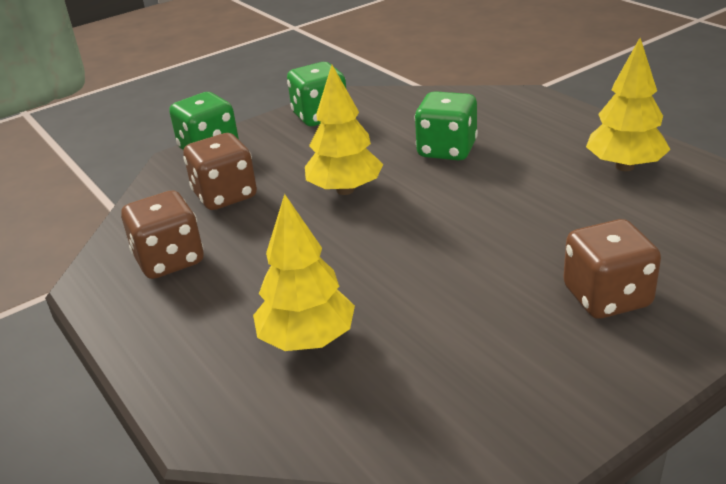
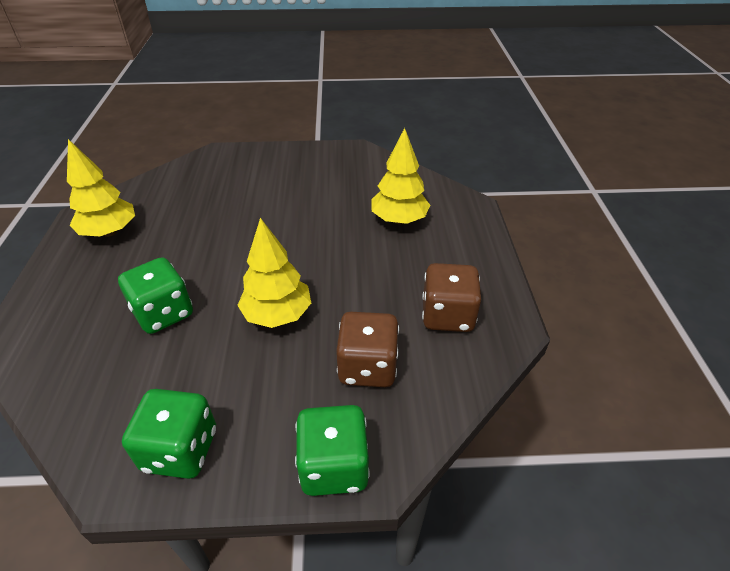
camera: 150 degrees left, 10 degrees up
brown dice [563,219,661,319] -> none

